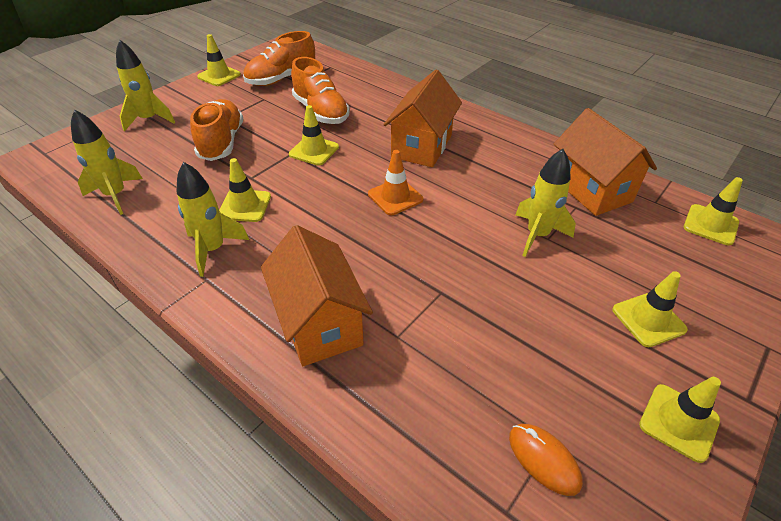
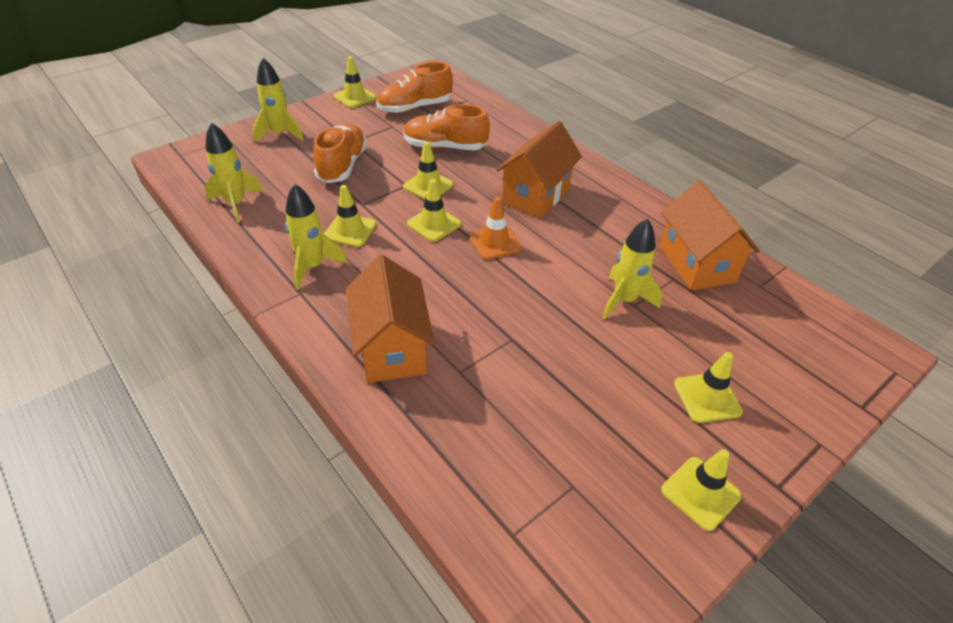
camera: 10 degrees right, 0 degrees up
orange shoe [291,57,350,124] -> orange shoe turned 120 degrees clockwise [403,104,490,150]
orange mouse [509,424,583,496] -> none
yellow traffic cone [684,177,743,246] -> yellow traffic cone moved to [407,179,461,242]

